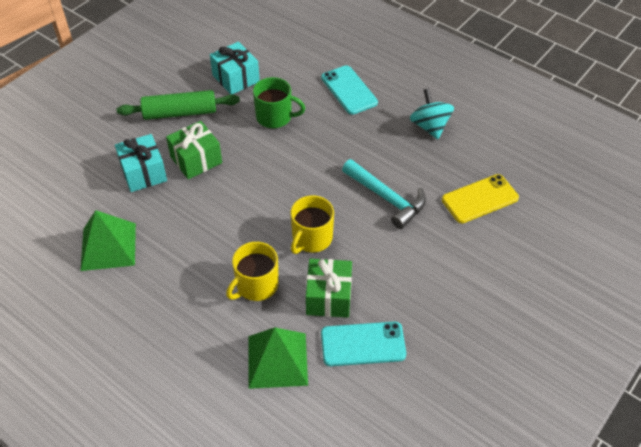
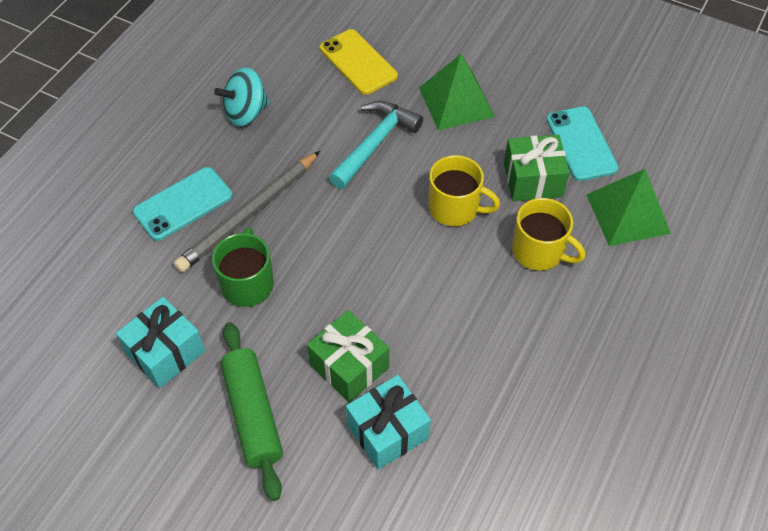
camera: 100 degrees left, 5 degrees up
green pyramid [80,210,136,271] -> green pyramid moved to [419,54,495,130]
none -> grey pencil [174,151,320,272]

